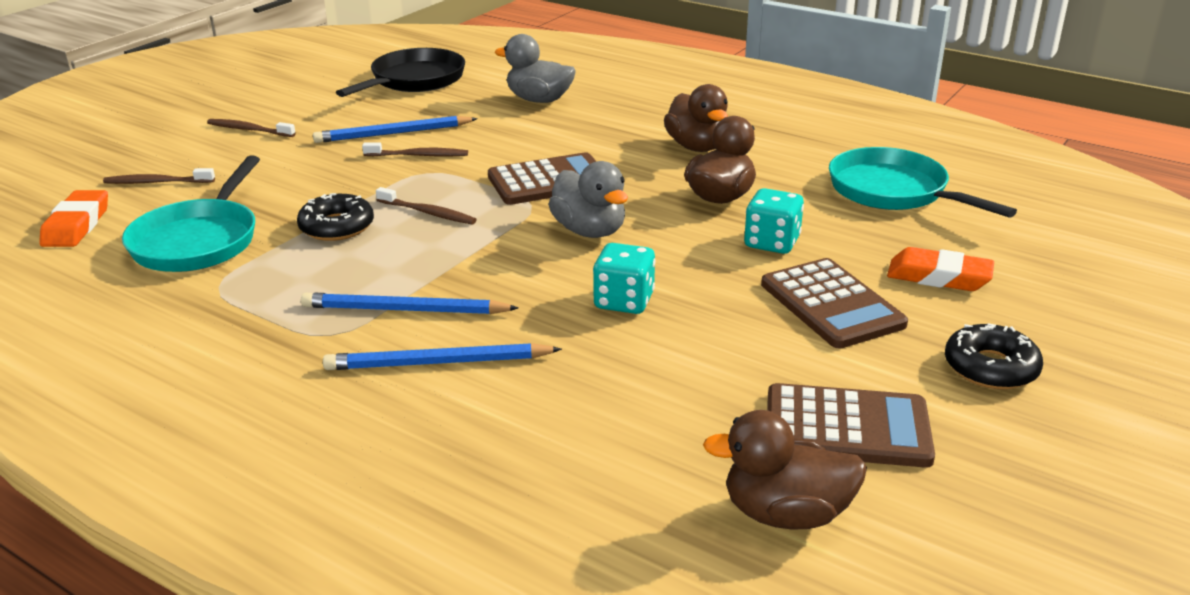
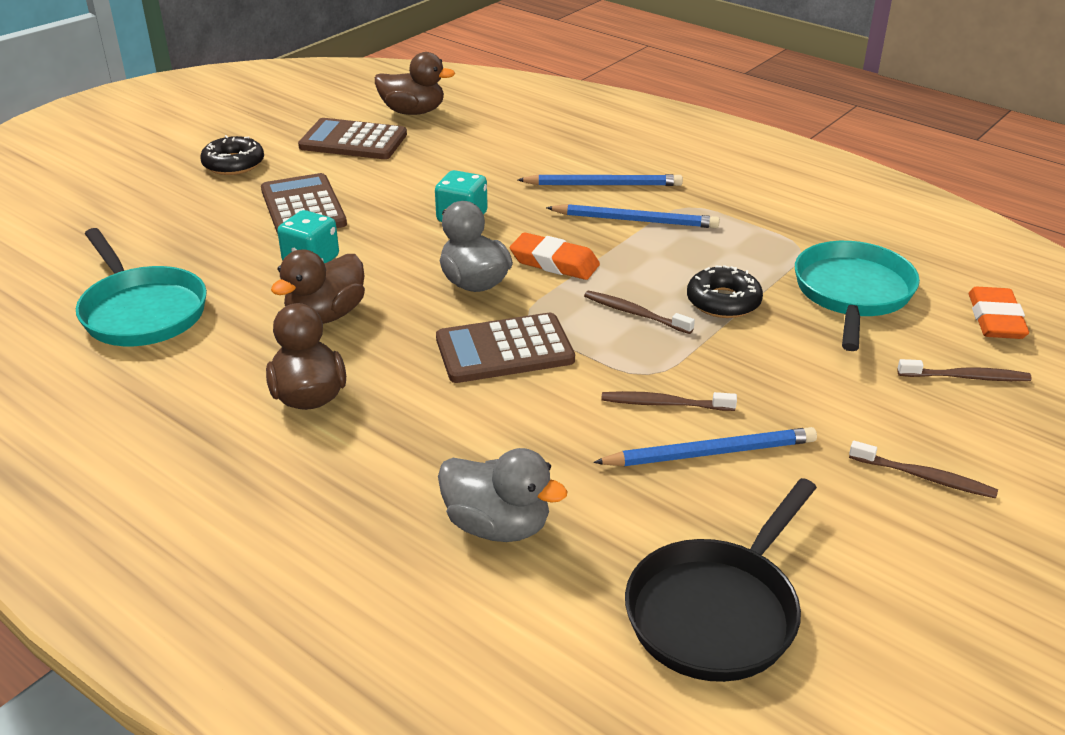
camera: 175 degrees left, 5 degrees up
orange eraser [887,247,994,291] -> orange eraser moved to [510,232,600,280]

